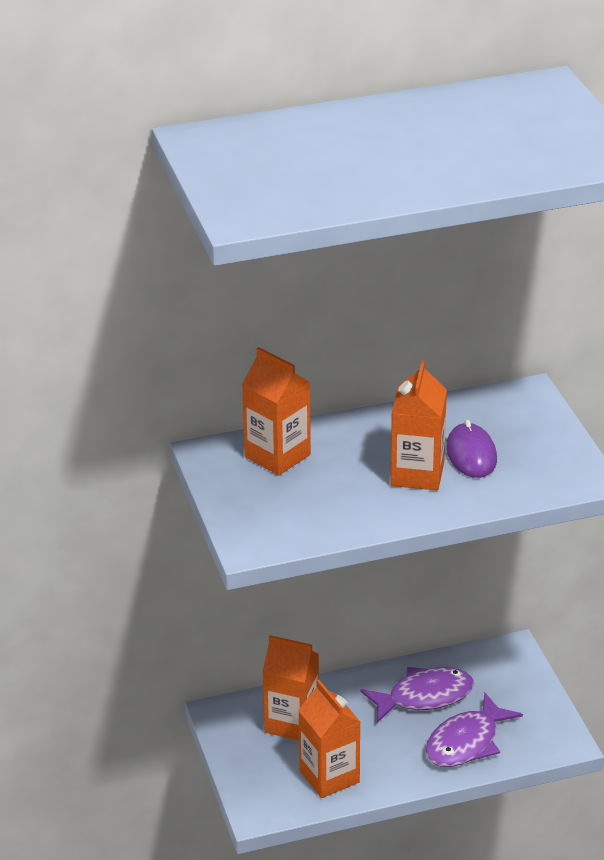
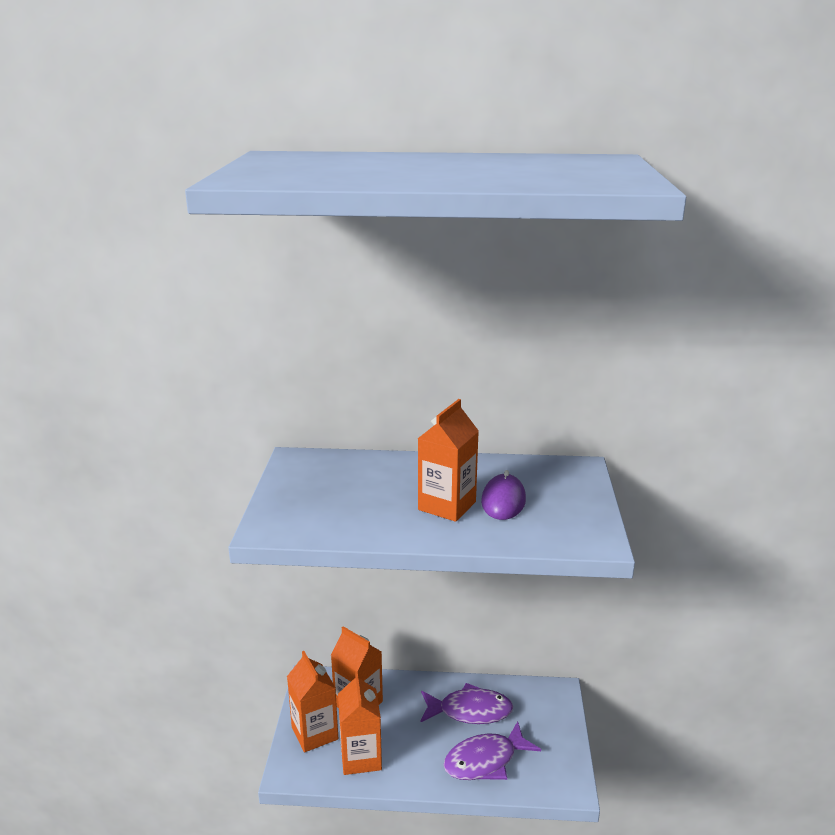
camera: 20 degrees right, 10 degrees down
orange carton [242,347,311,475] -> orange carton moved to [287,651,338,752]

